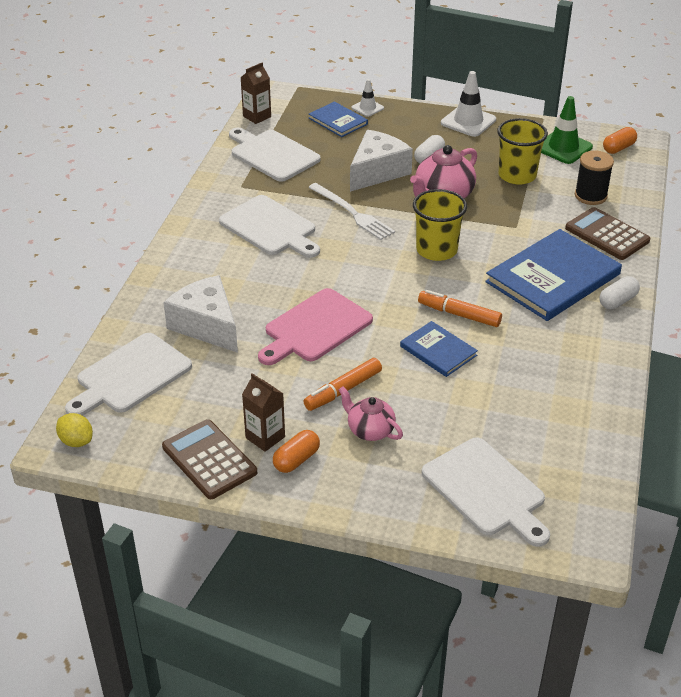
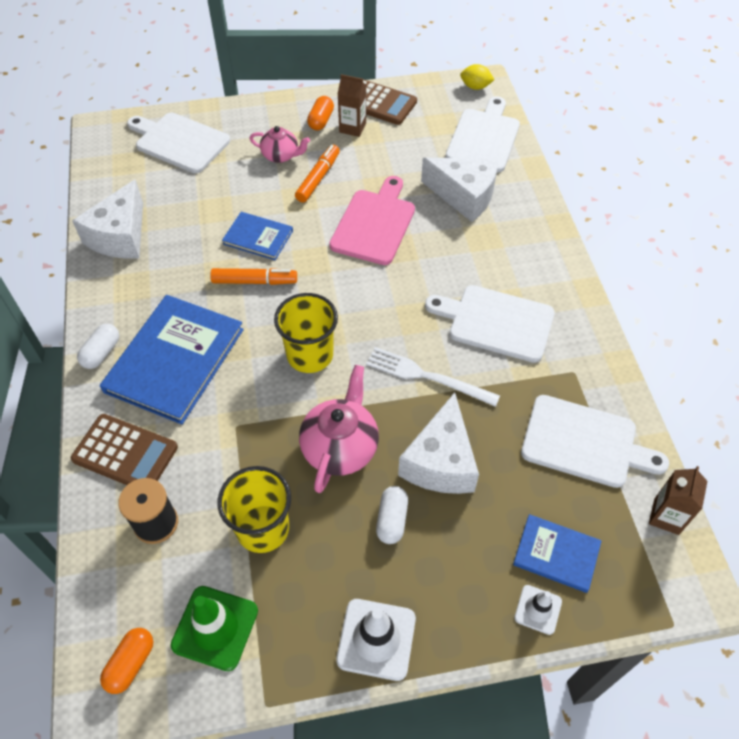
camera: 155 degrees right, 15 degrees up
none -> white cheese [72,179,143,259]

